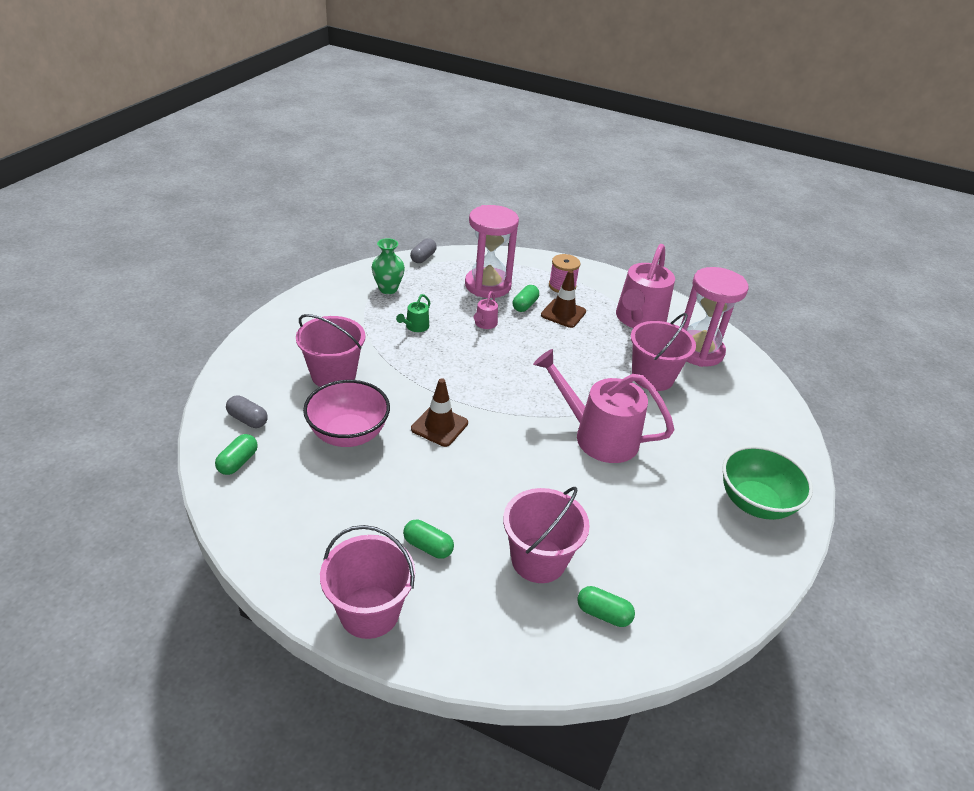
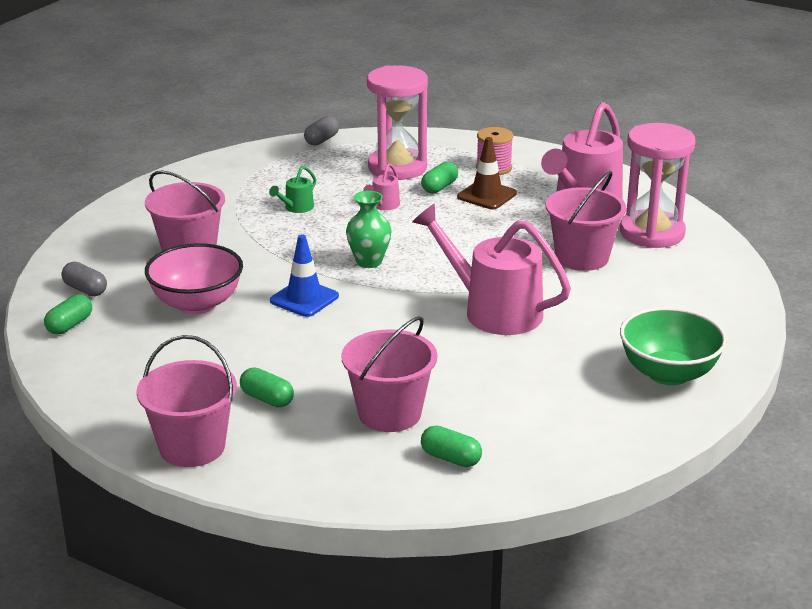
camera: 10 degrees right, 10 degrees down
green vase [372,238,405,294] -> green vase moved to [346,191,392,268]
brown traffic cone [411,378,468,447] -> blue traffic cone [270,235,339,317]

